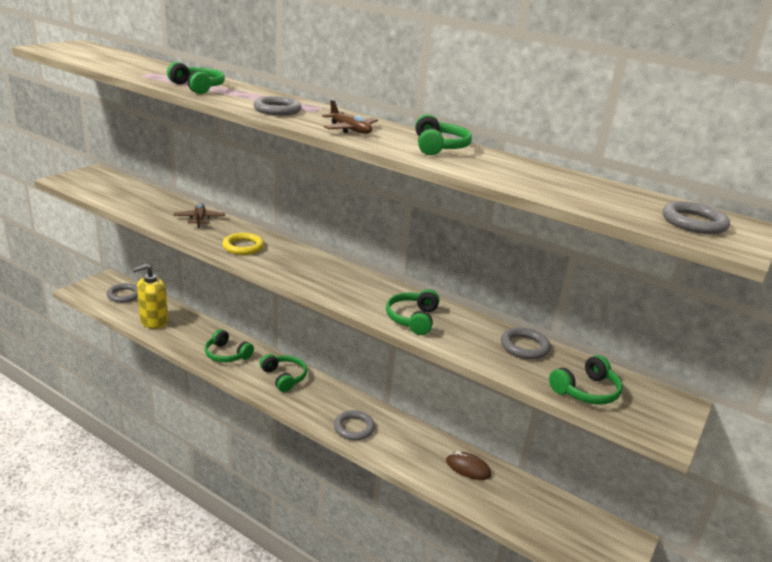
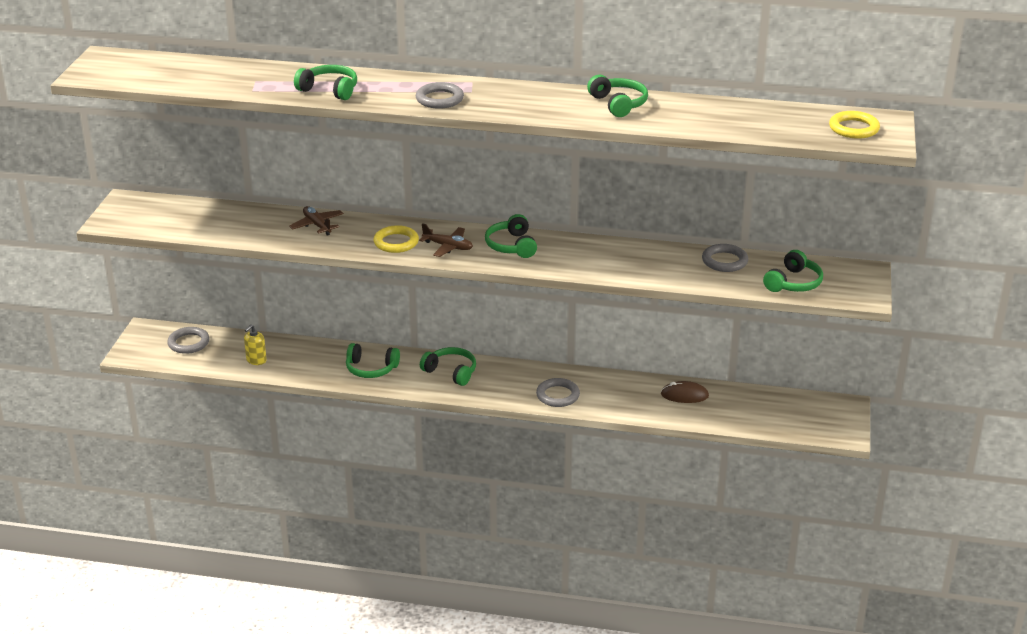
camera: 20 degrees left, 5 degrees up
yellow soap dispenser [132,264,168,329] -> yellow soap dispenser [244,324,267,365], size x0.55
brown plane [322,100,378,134] -> brown plane moved to [419,223,473,257]
green headphones [386,289,440,335] -> green headphones moved to [485,214,537,258]
grey ring [663,201,730,234] -> yellow ring [829,111,880,139]

